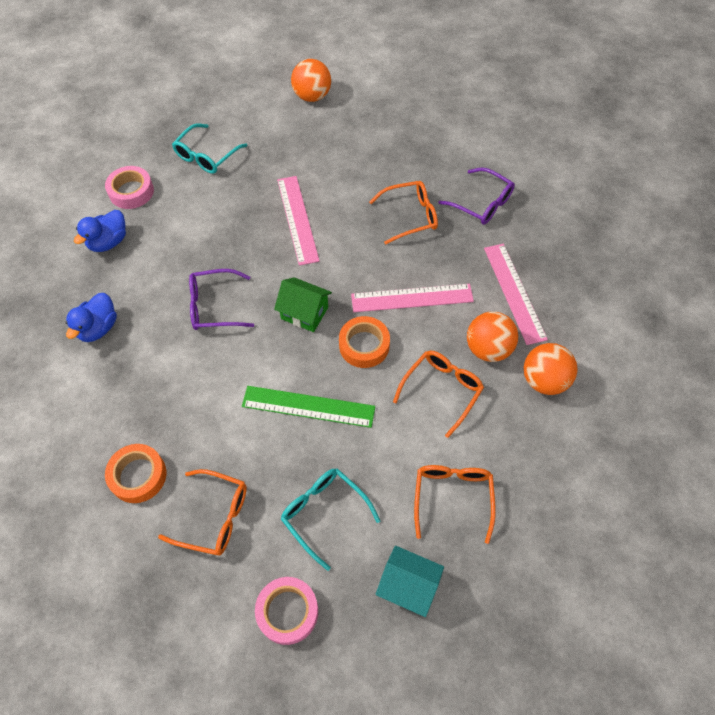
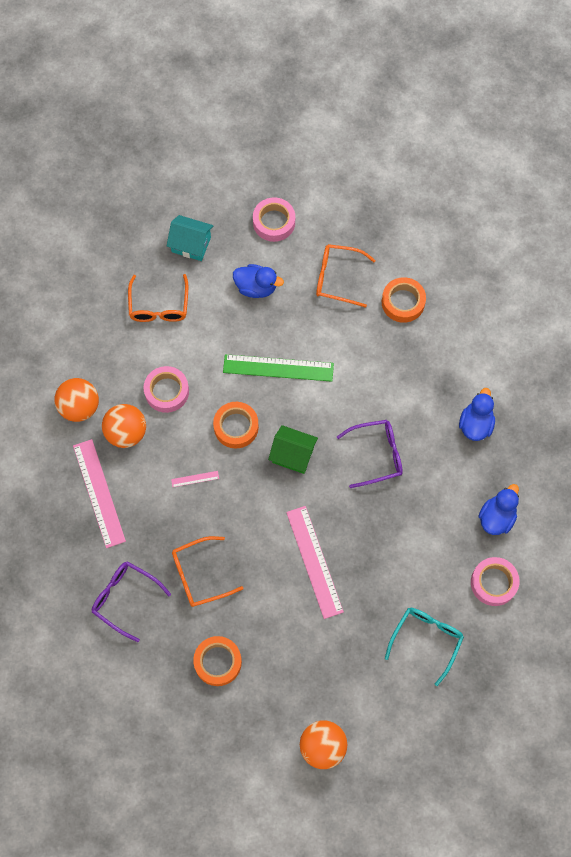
camera: 175 degrees right, 10 degrees up
turquoise glasses [281,468,380,571] -> blue duck [233,264,284,298]
pink ruler [351,284,474,312] -> pink ruler [171,471,219,487], size x0.42
orange glasses [393,351,484,438] -> pink tape [144,366,189,413]
none -> orange tape [193,636,242,686]

